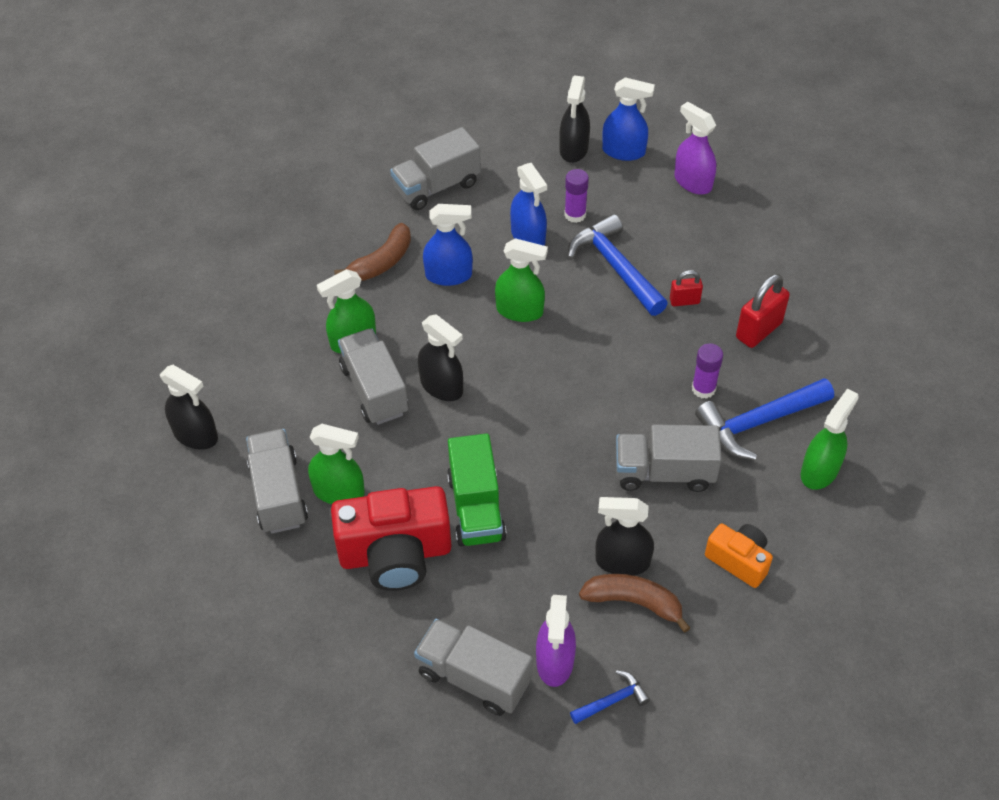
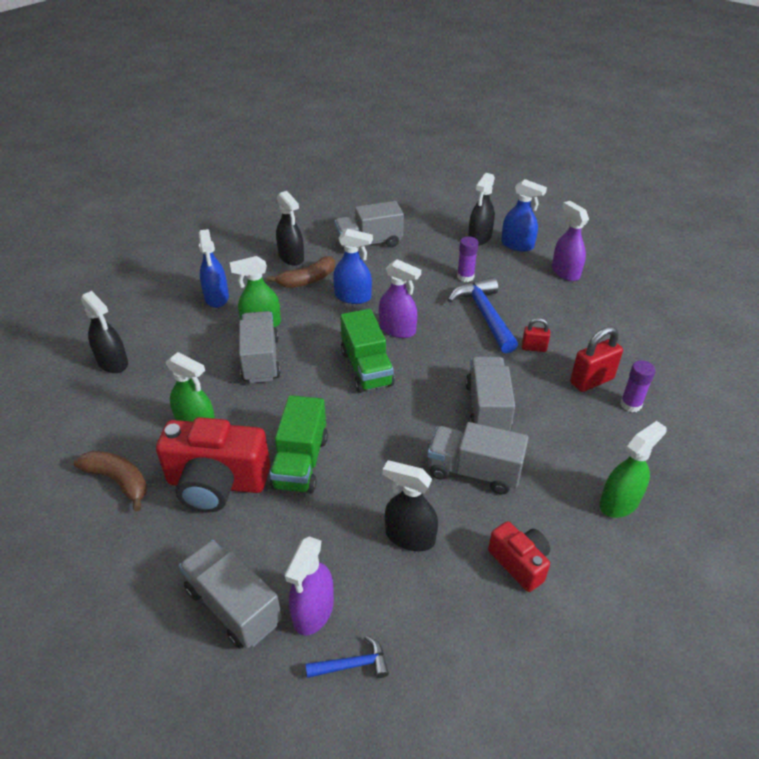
camera: 15 degrees right, 10 degrees down
grey truck [246,429,308,534] -> grey truck moved to [466,356,515,431]
black spray bottle [418,314,463,401] -> black spray bottle moved to [276,191,304,266]
green spray bottle [495,238,548,322] -> purple spray bottle [379,259,421,338]
blue spray bottle [510,163,547,246] -> blue spray bottle moved to [199,229,229,308]
brown banana [579,574,690,633] -> brown banana moved to [74,451,147,511]
purple glue stick [692,343,723,399] -> purple glue stick moved to [620,360,656,412]
blue hammer [695,378,834,460] -> none
orange camera [705,524,773,588] -> red camera [488,521,550,592]
none -> green truck [340,309,395,393]

